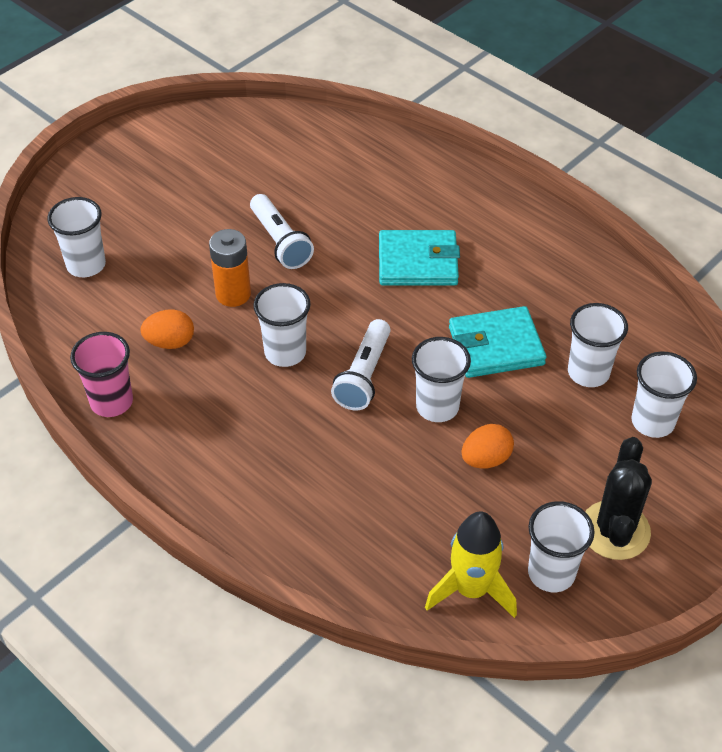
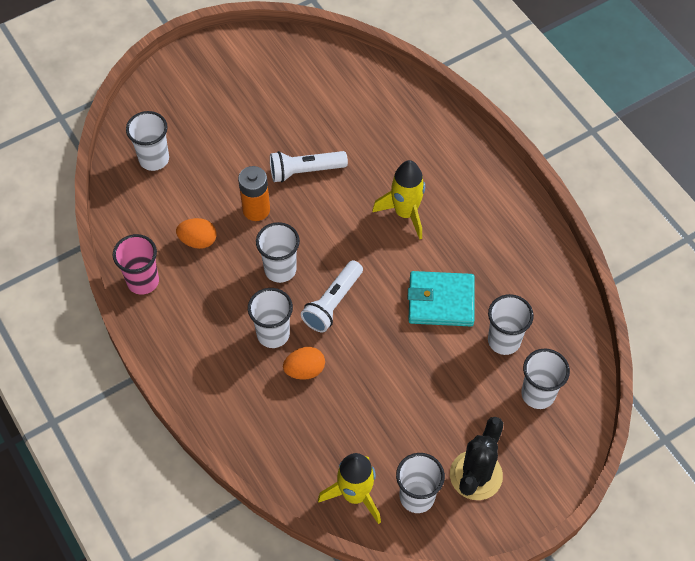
camera: 15 degrees right, 10 degrees up
white flashlight [250,194,314,269] -> white flashlight turned 90 degrees clockwise [270,151,348,182]
turquoise wallet [379,230,460,286] -> yellow rocket [372,160,425,239]
white cup [412,337,471,422] -> white cup moved to [248,288,293,348]
orange egg [462,424,514,469] -> orange egg moved to [283,347,325,380]

